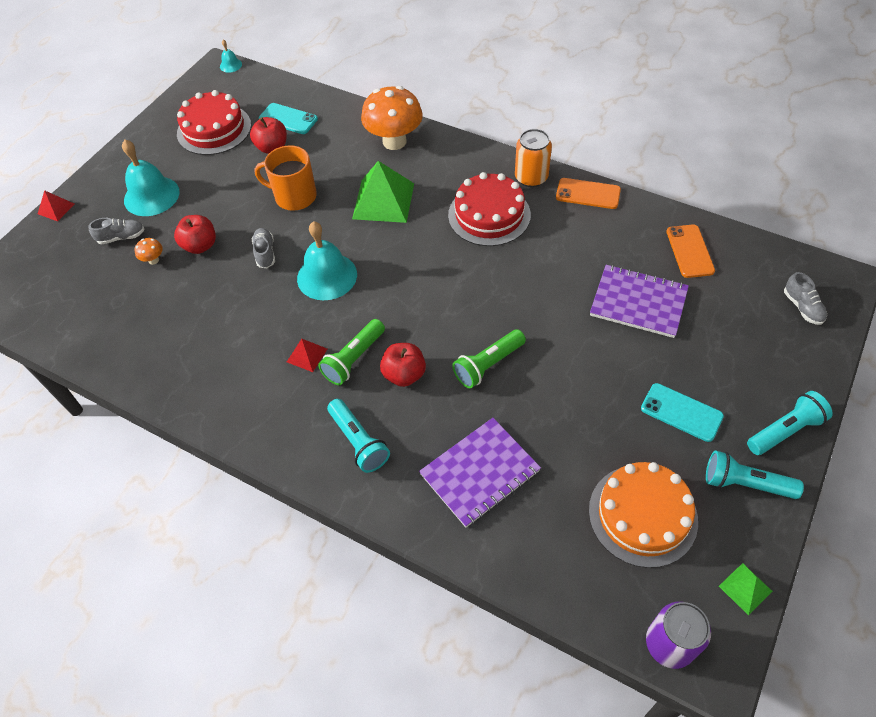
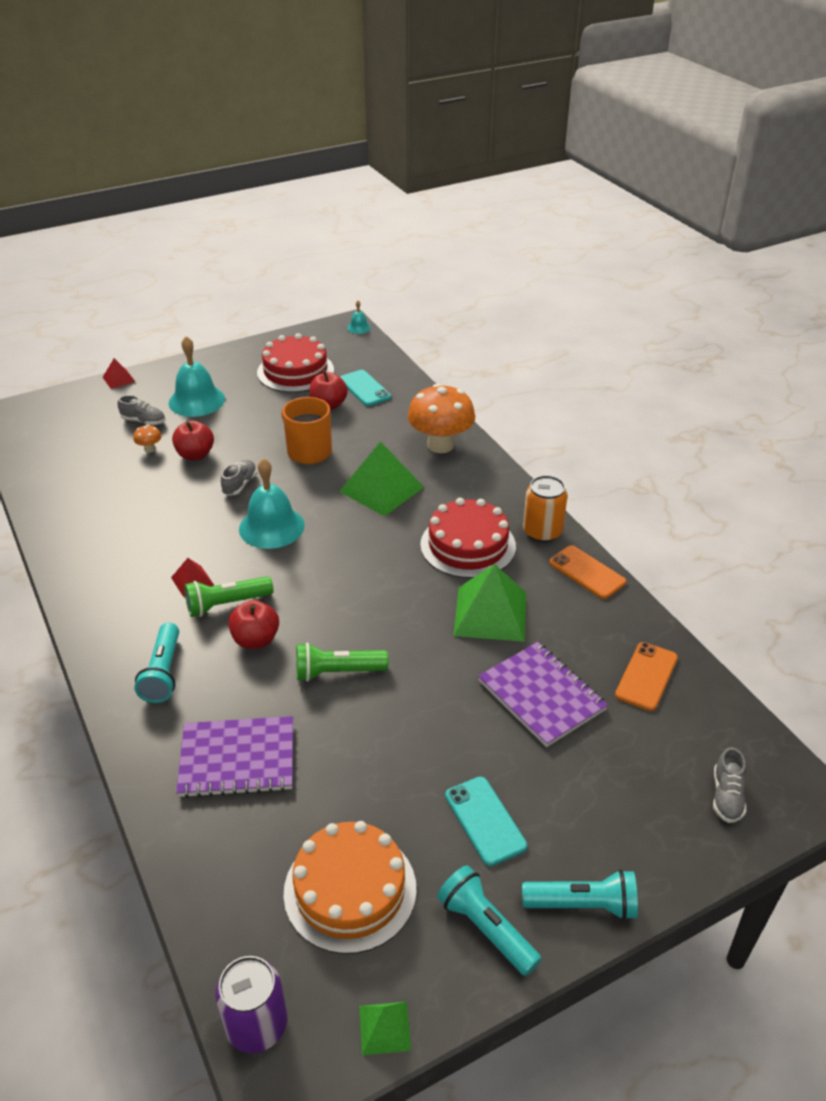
camera: 30 degrees right, 15 degrees down
none -> green pyramid [453,564,526,642]

